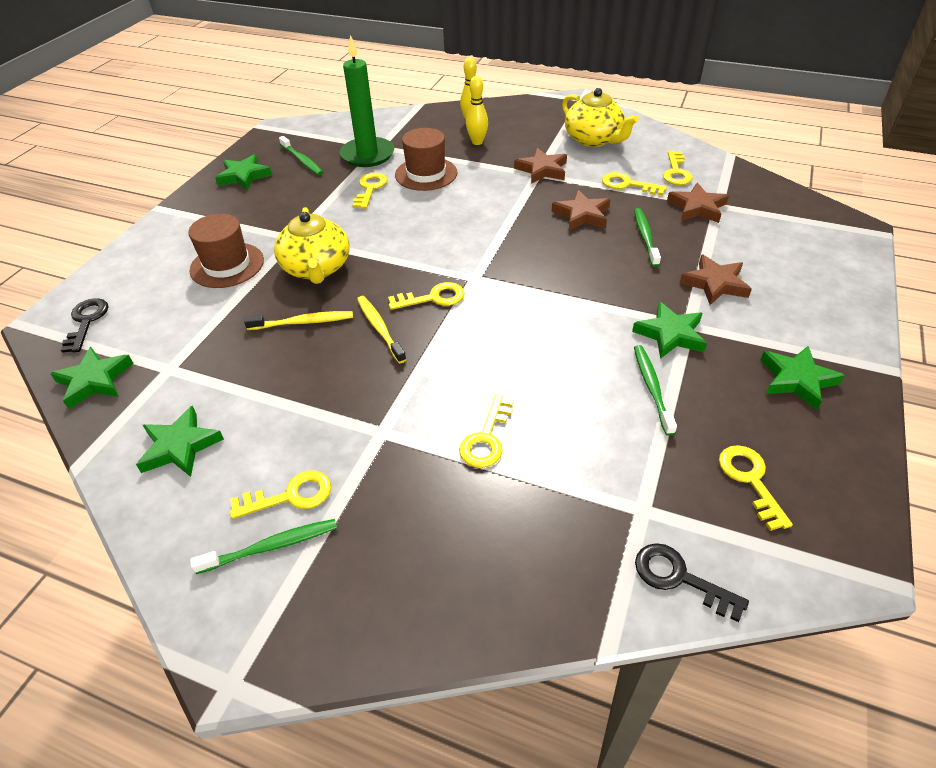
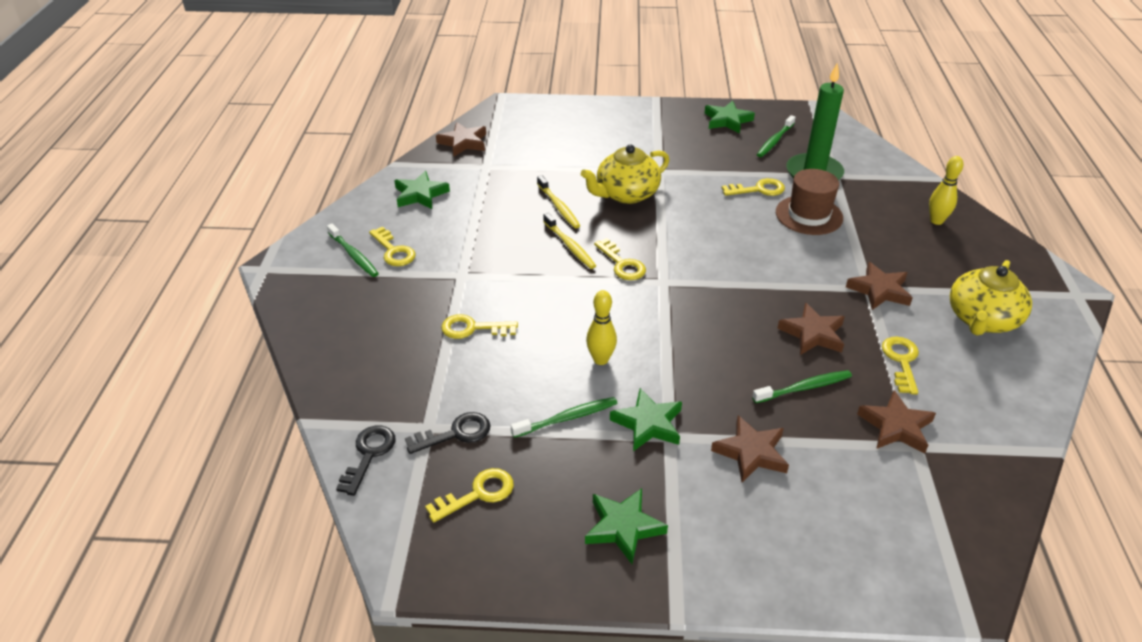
camera: 70 degrees right, 5 degrees down
green star [50,347,134,409] -> brown star [436,122,486,156]
black key [61,298,109,353] -> black key moved to [405,412,490,454]
brown hat [188,214,264,288] -> none
yellow toothbrush [357,296,407,363] -> yellow toothbrush turned 105 degrees clockwise [543,213,596,269]
yellow bowling pin [466,76,488,145] -> yellow bowling pin moved to [586,290,617,365]
yellow key [663,151,693,185] -> none

